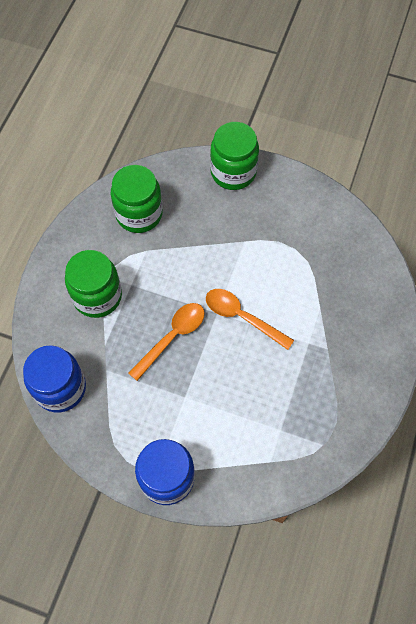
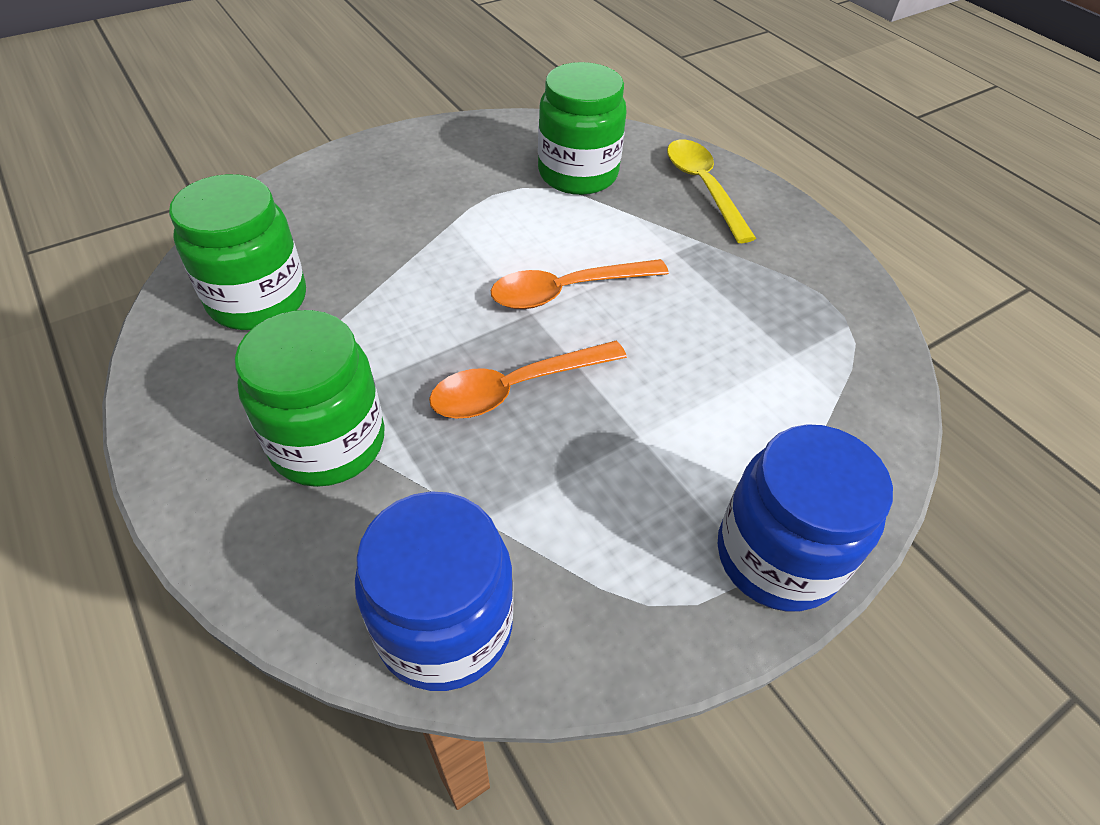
camera: 55 degrees left, 15 degrees down
orange spoon [129,303,205,381] -> orange spoon turned 105 degrees counterclockwise [429,341,627,418]
green jar [210,122,259,190] -> green jar moved to [538,62,627,195]
none -> yellow spoon [667,139,756,243]

